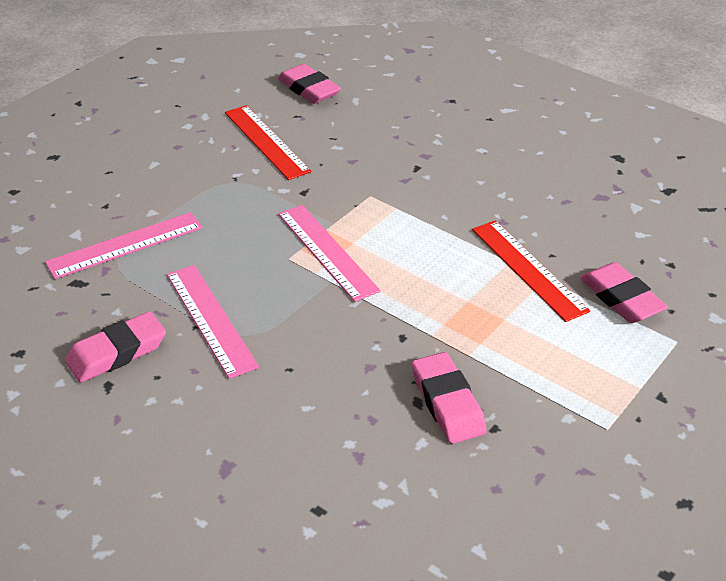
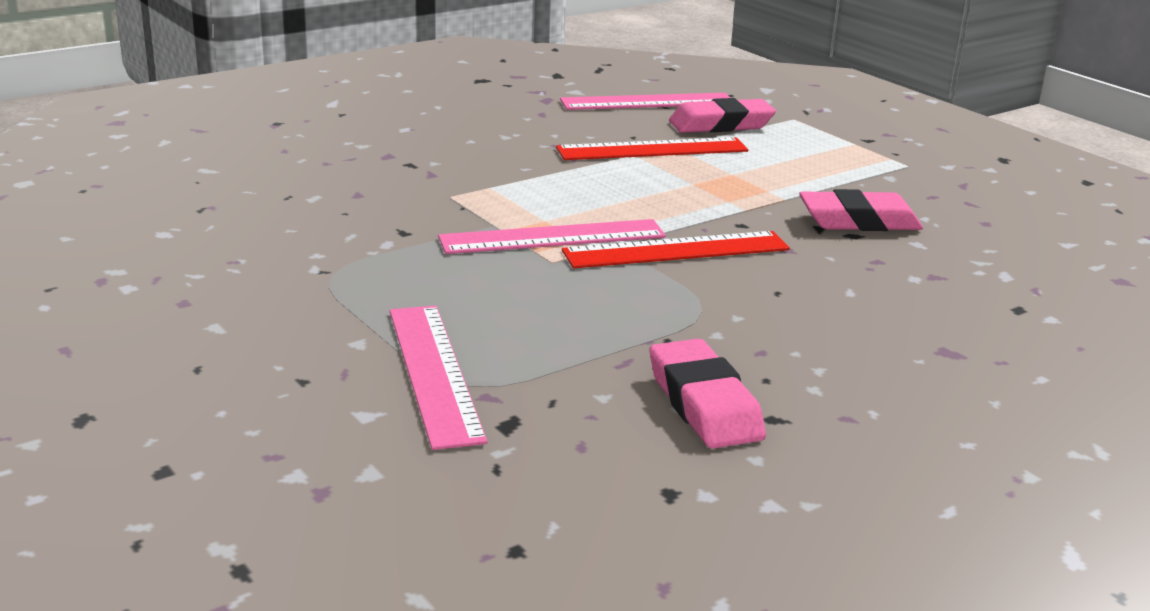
camera: 75 degrees left, 15 degrees down
pink ruler [167,265,259,379] -> pink ruler moved to [560,93,730,110]
red ruler [225,105,311,180] -> red ruler moved to [562,231,790,268]
pink eraser [278,64,341,104] -> none

